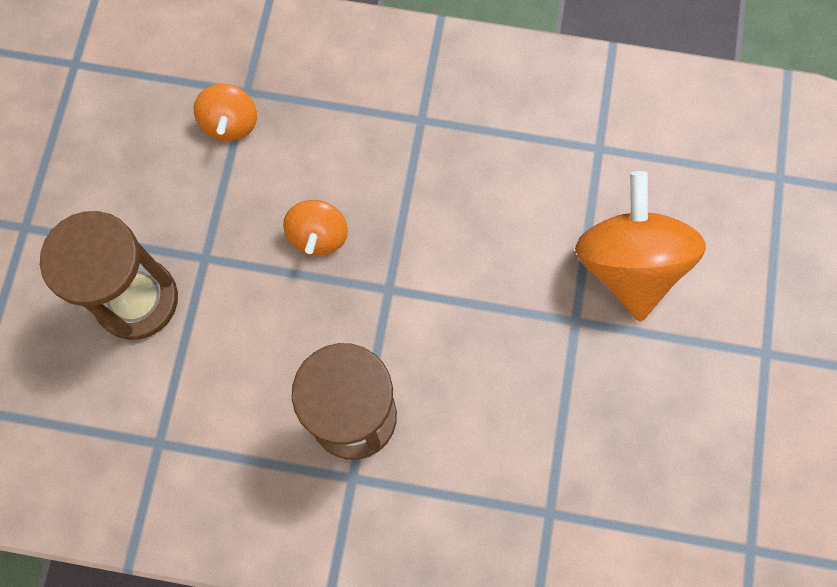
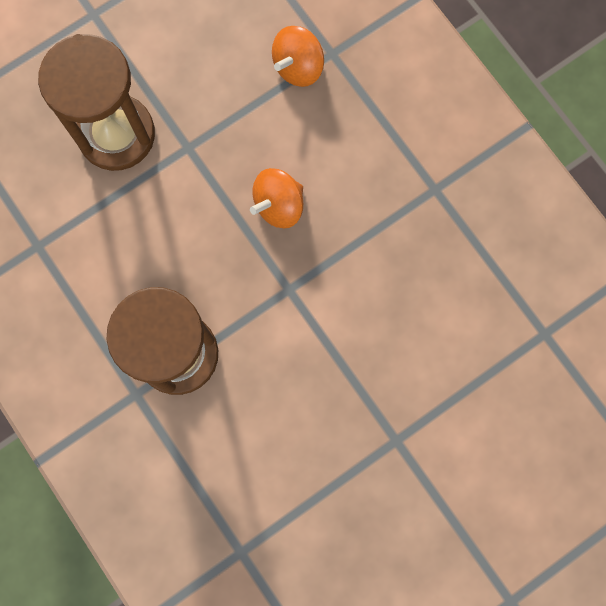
camera: 45 degrees right, 5 degrees up
orange spinning top [575,171,706,322] -> none

